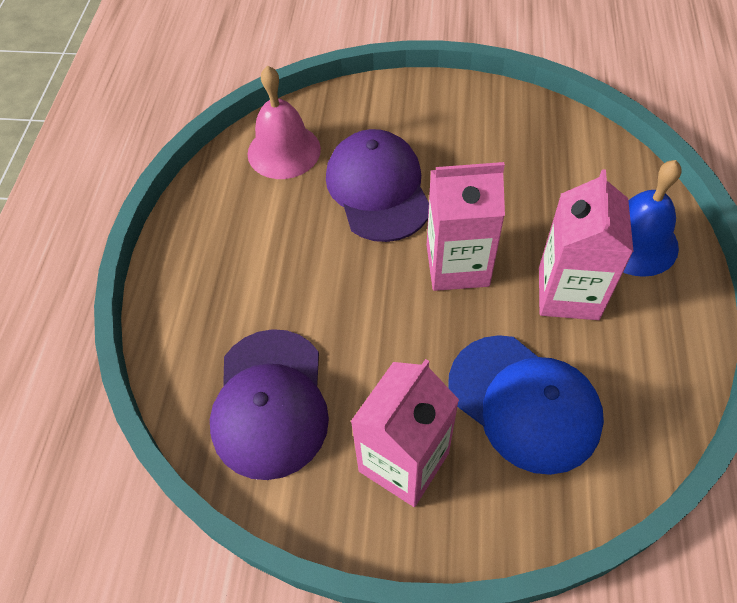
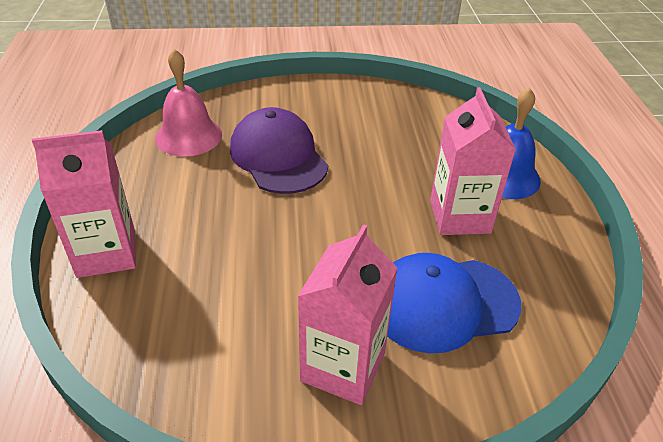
camera: 15 degrees left, 15 degrees down
purple cap [210,329,329,480] -> none
pink carton [427,162,505,291] -> pink carton moved to [32,130,136,278]
blue cap [448,335,604,475] -> blue cap turned 135 degrees clockwise [387,253,521,353]

